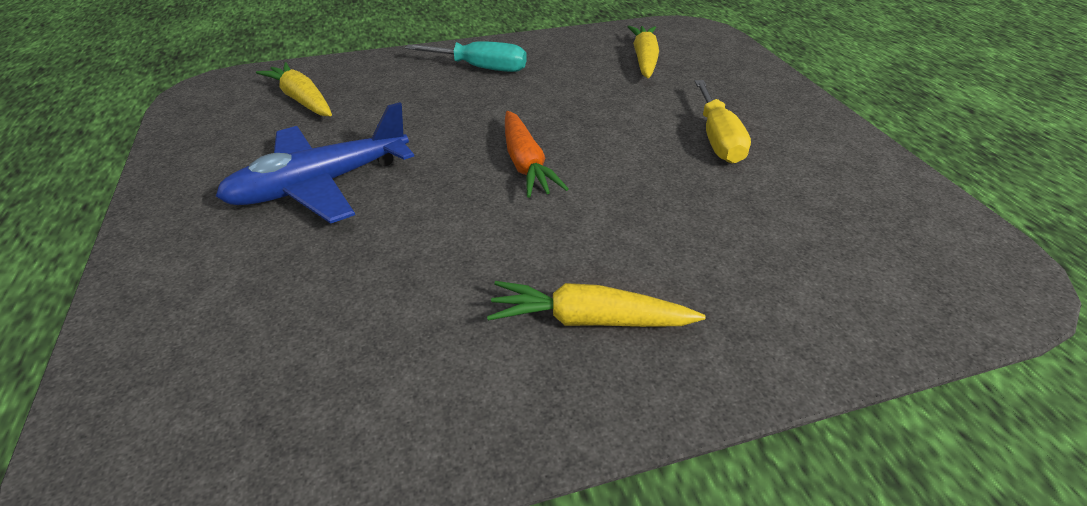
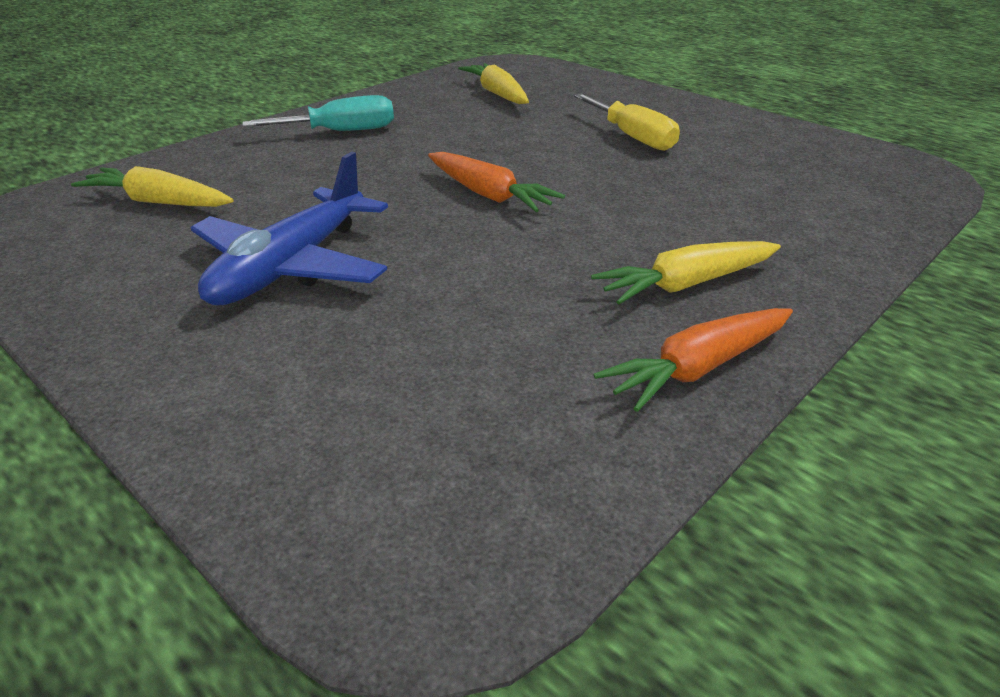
camera: 30 degrees left, 5 degrees down
none -> orange carrot [594,308,793,412]

